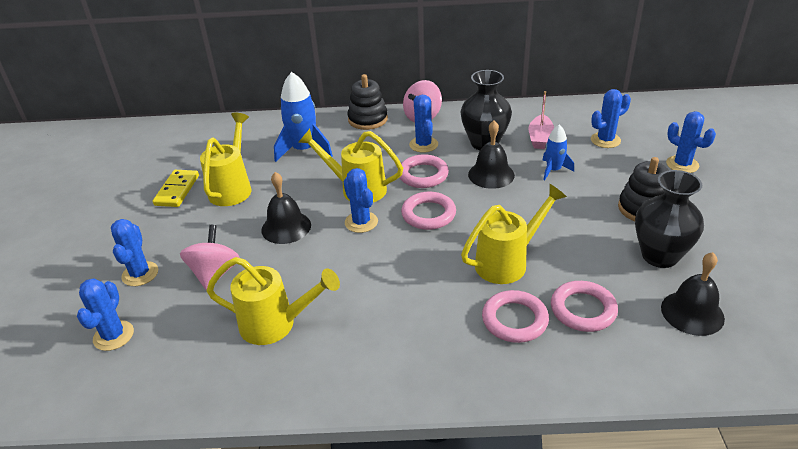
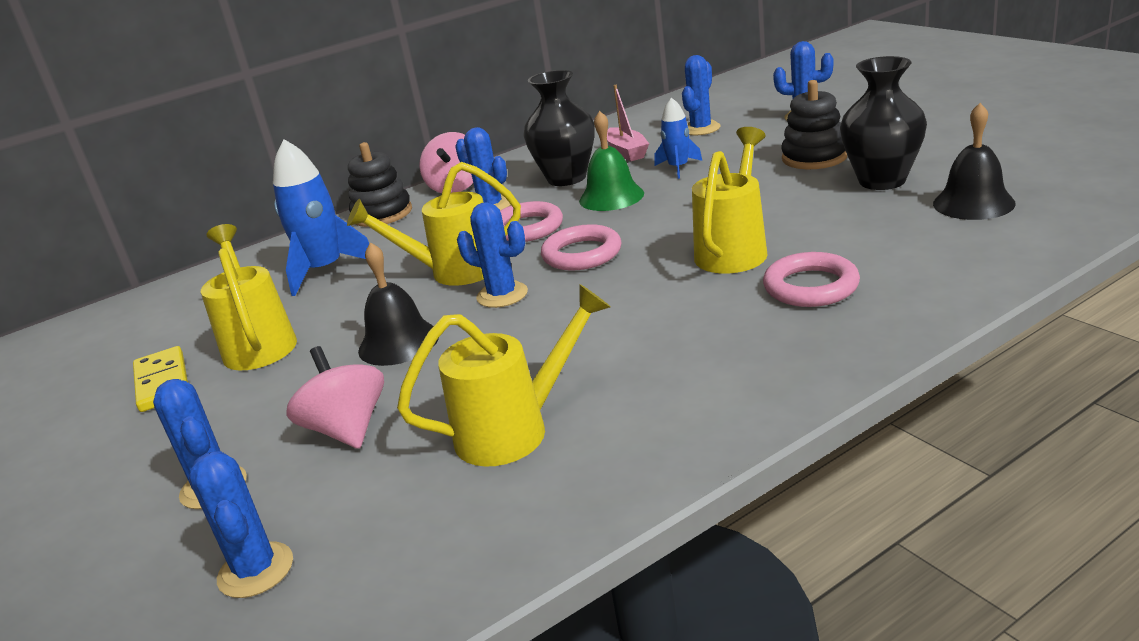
camera: 30 degrees left, 10 degrees down
black bell [468,120,515,189] -> green bell [579,111,644,211]
pink ring [551,281,618,332] -> none

